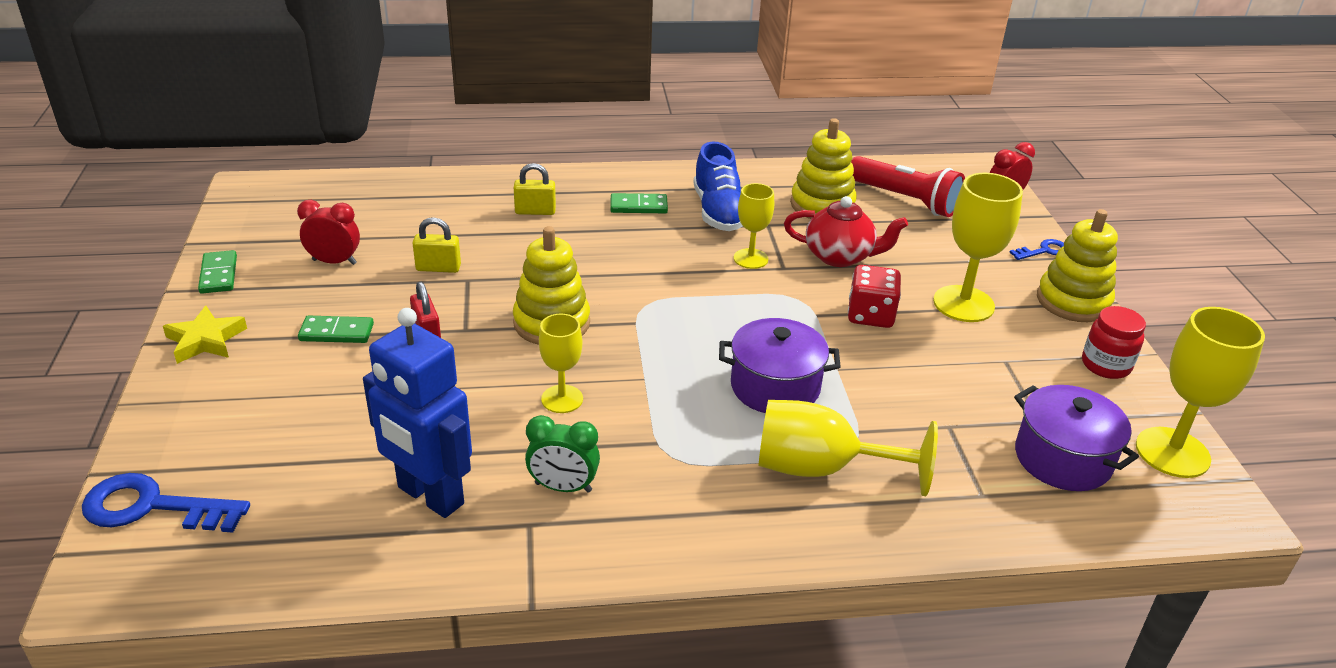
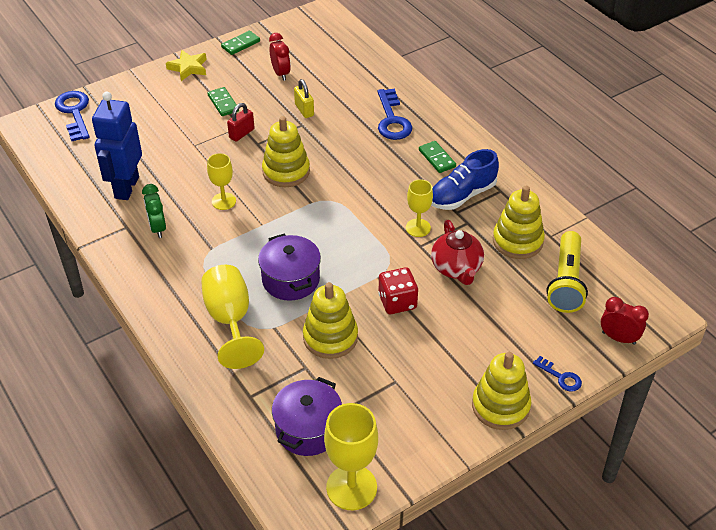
camera: 65 degrees right, 10 degrees up
yellow padlock [514,163,556,215] -> blue key [378,88,412,140]
red flashlight [851,156,965,217] -> yellow flashlight [547,231,588,313]
yellow goblet [933,173,1023,322] -> none
red jar [1082,306,1146,379] -> none
none -> yellow stacking toy [303,282,358,359]

